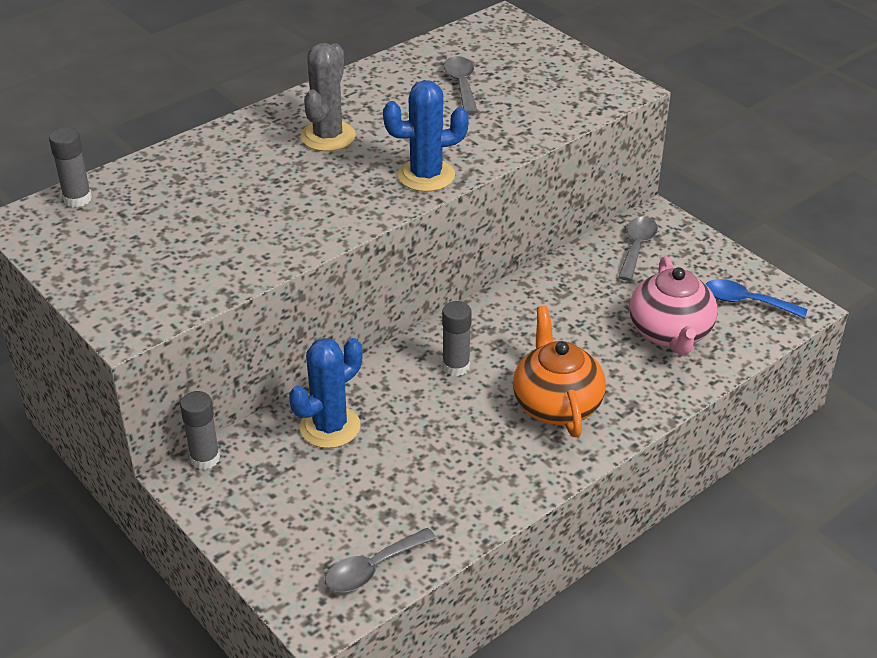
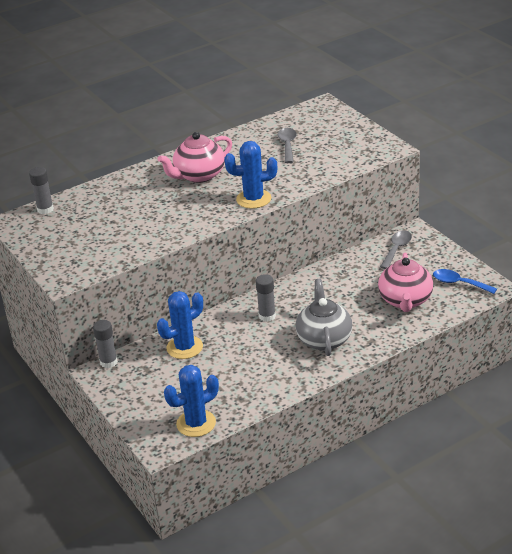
camera: 10 degrees right, 5 degrees down
grey cactus [300,43,356,151] -> pink teapot [158,132,232,183]
grey spoon [325,528,437,592] -> blue cactus [164,365,219,437]
orange teapot [513,306,606,437] -> grey teapot [296,279,352,356]

